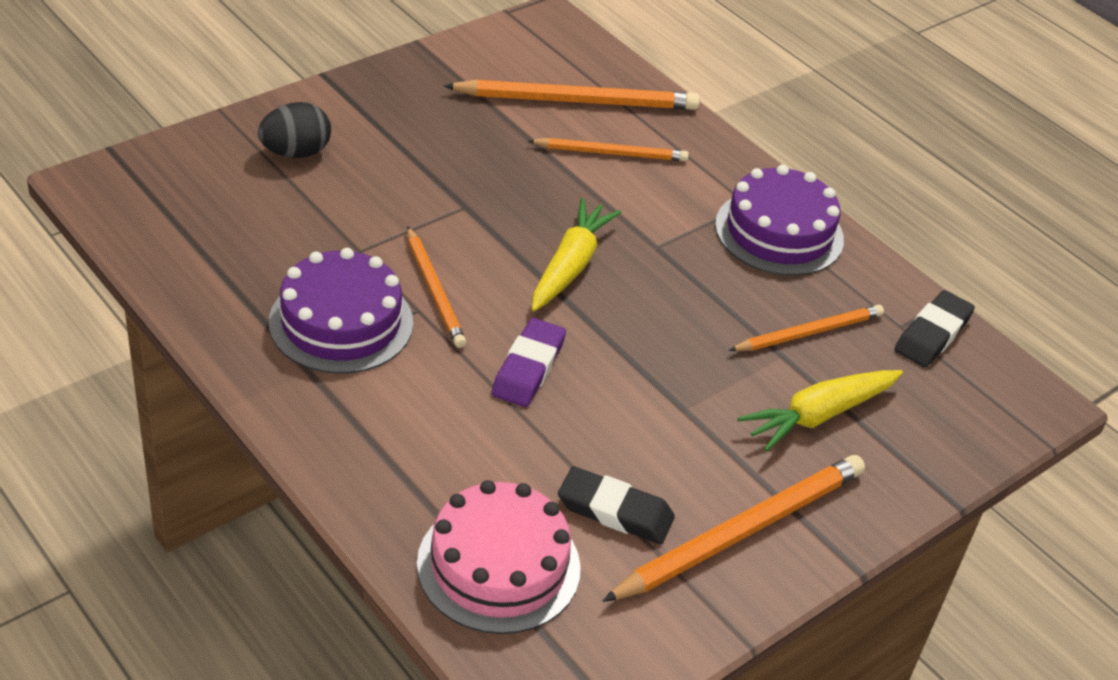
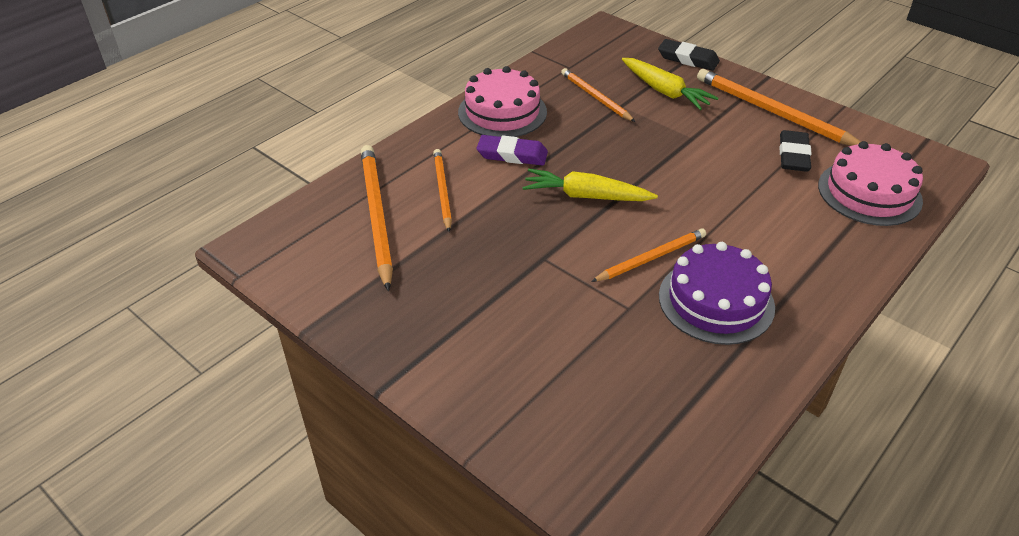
camera: 95 degrees left, 0 degrees up
black egg [258,102,331,158] -> none
purple eraser [491,318,566,407] -> purple eraser moved to [477,135,548,166]
purple cake [715,165,844,276] -> pink cake [458,66,547,137]
black eraser [894,290,975,367] -> black eraser moved to [658,39,720,71]

